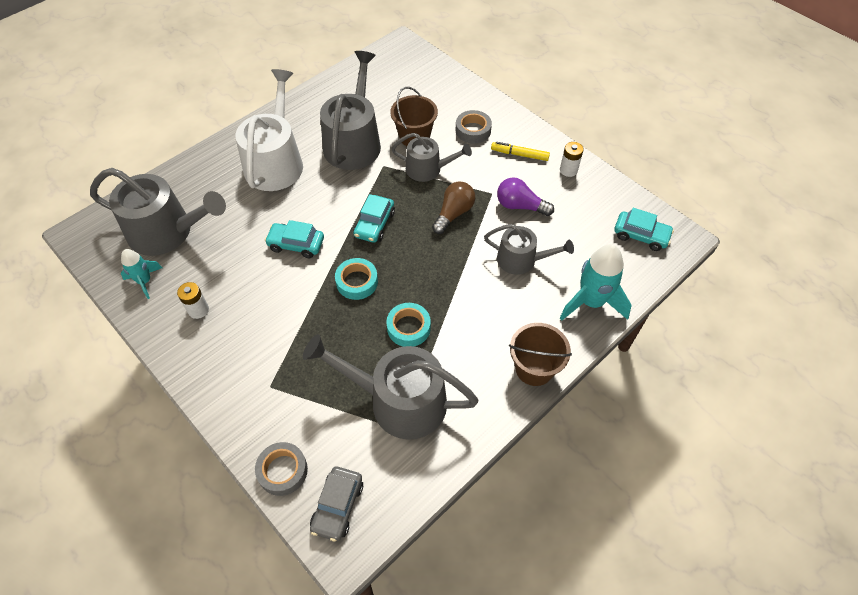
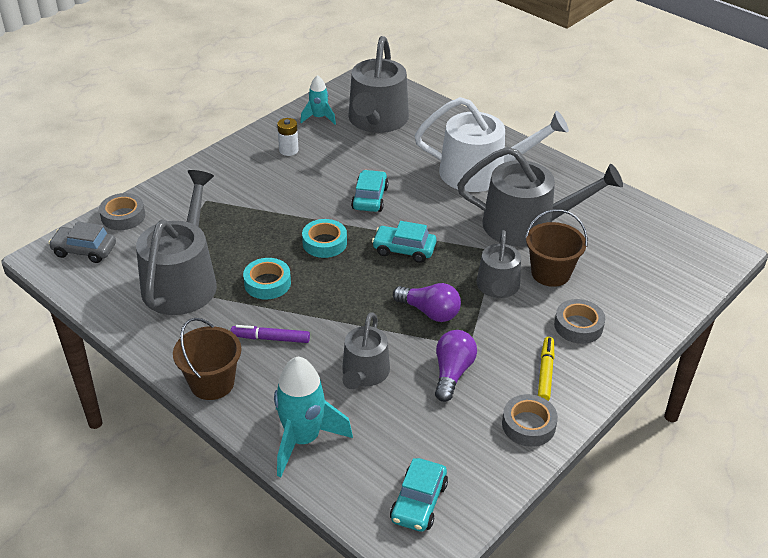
camera: 85 degrees right, 15 degrees down
brown light bulb [432,182,475,234] -> purple light bulb [393,283,461,322]
white battery [560,142,584,177] -> grey tape [502,394,558,447]
none -> purple marker [231,325,310,343]

